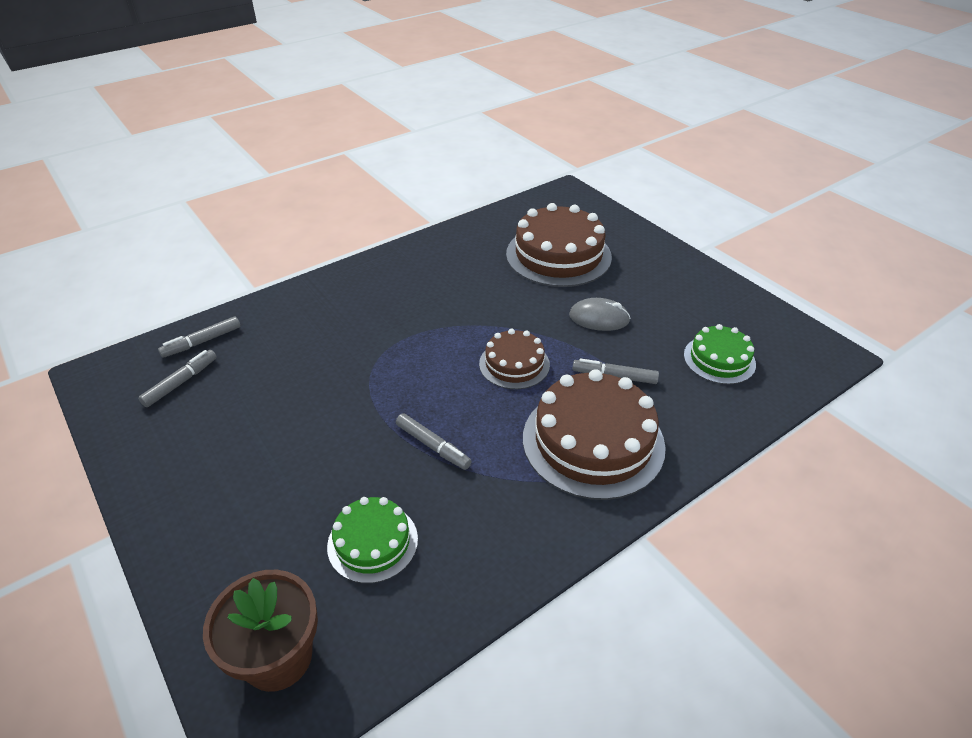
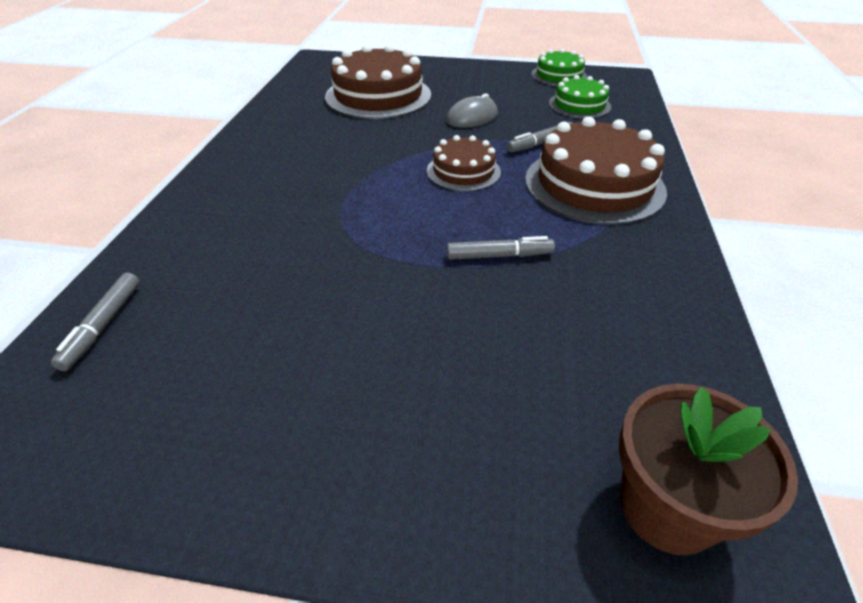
camera: 45 degrees left, 0 degrees up
grey marker [138,350,217,407] -> none
green cake [327,497,418,584] -> green cake moved to [531,49,587,86]

